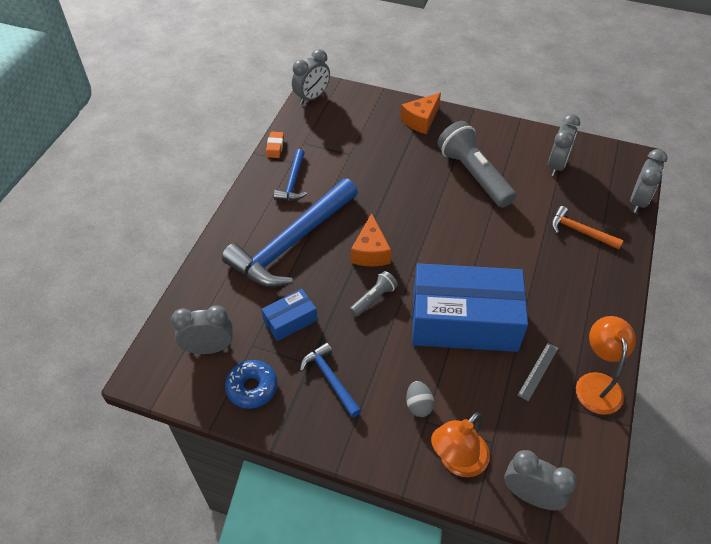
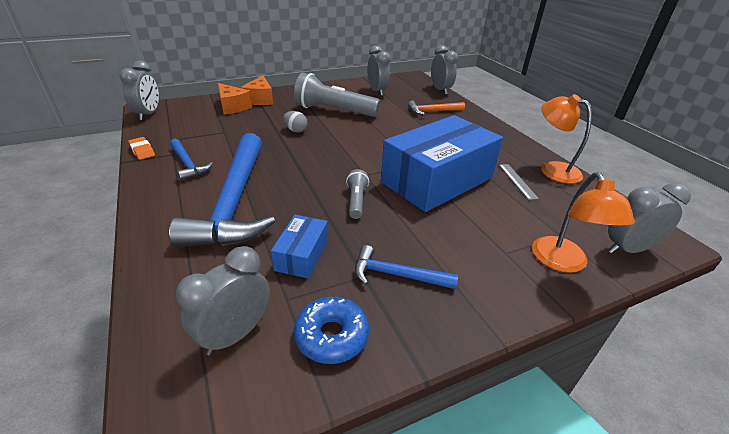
camera: 45 degrees left, 15 degrees down
orange cheese [351,213,391,266] -> orange cheese moved to [218,83,252,115]
grey egg [406,381,434,417] -> grey egg moved to [283,111,308,133]

